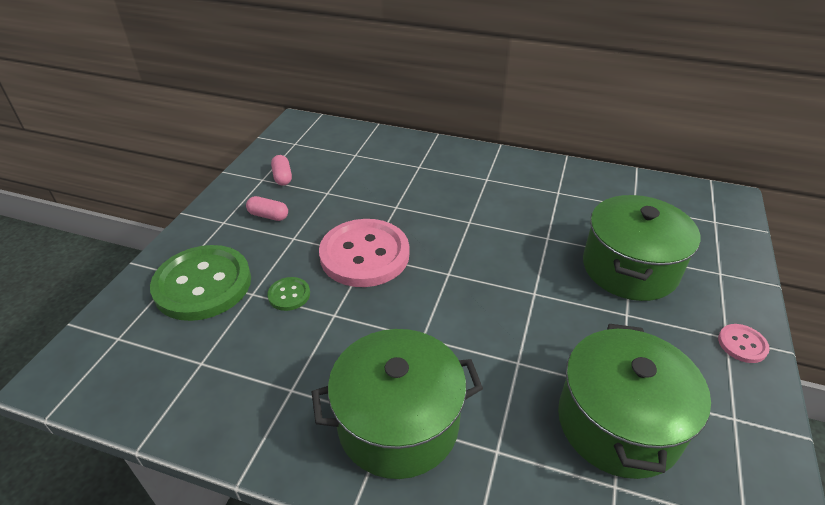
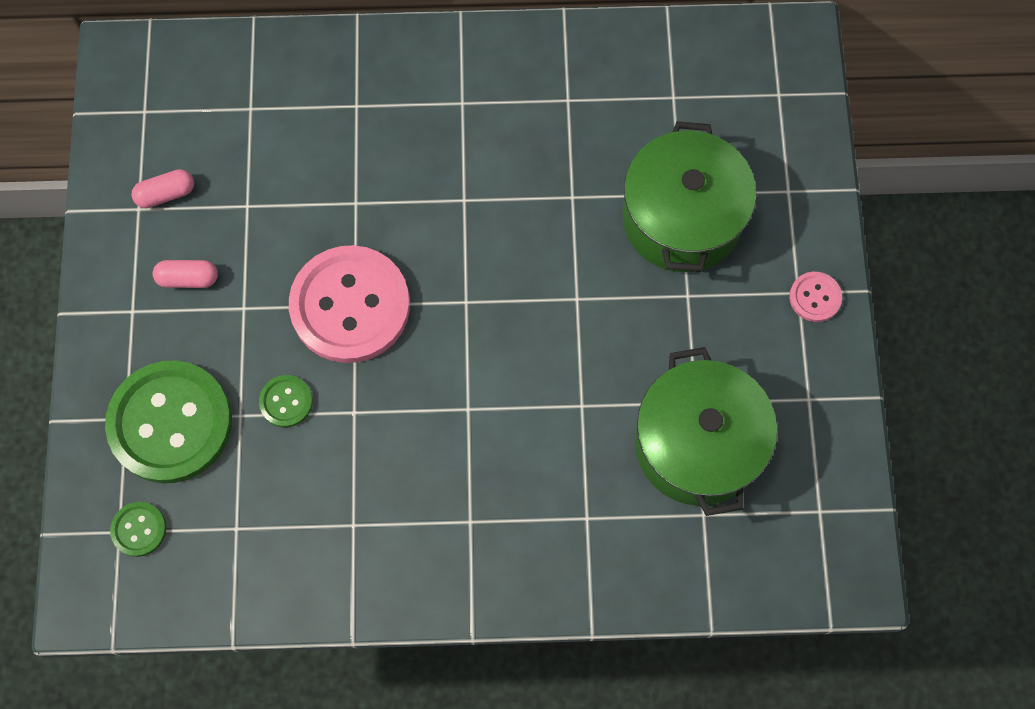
camera: 20 degrees left, 30 degrees up
pink capsule [271,155,292,186] -> pink capsule turned 75 degrees counterclockwise [131,169,194,208]
green pot [312,329,483,479] -> none
none -> green button [110,502,167,557]

